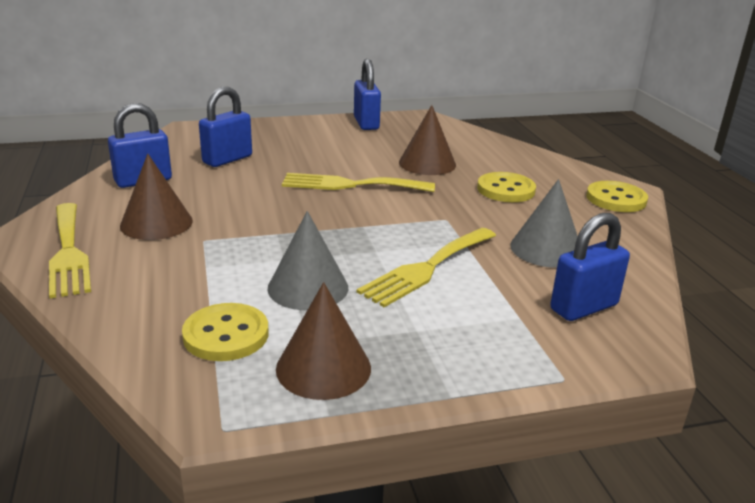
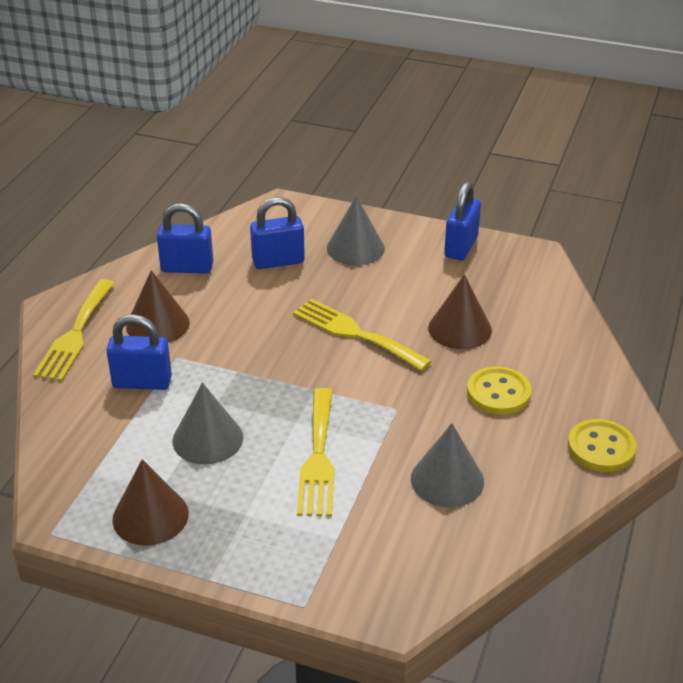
camera: 35 degrees right, 10 degrees up
yellow button [182,303,269,361] -> none
yellow fork [357,228,496,307] -> yellow fork turned 75 degrees counterclockwise [297,388,335,517]
blue padlock [550,213,630,321] -> blue padlock moved to [106,314,172,390]
none -> grey cone [327,196,385,265]

